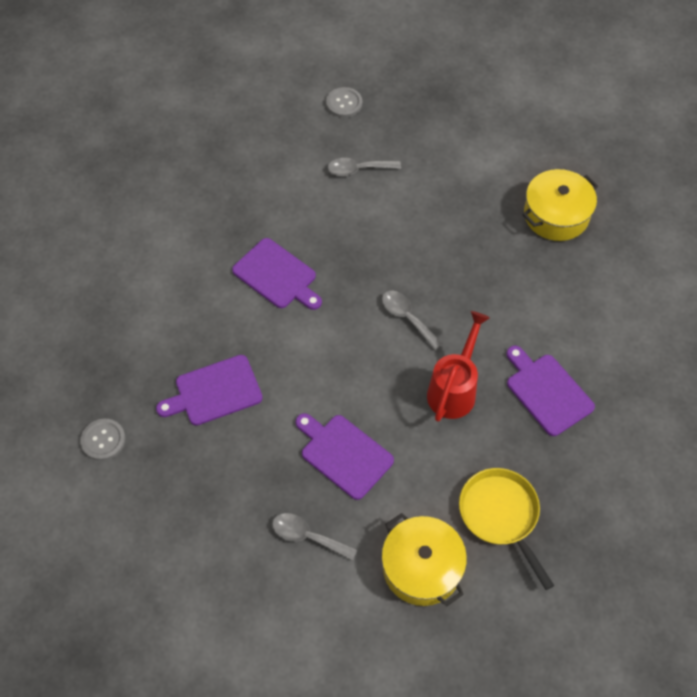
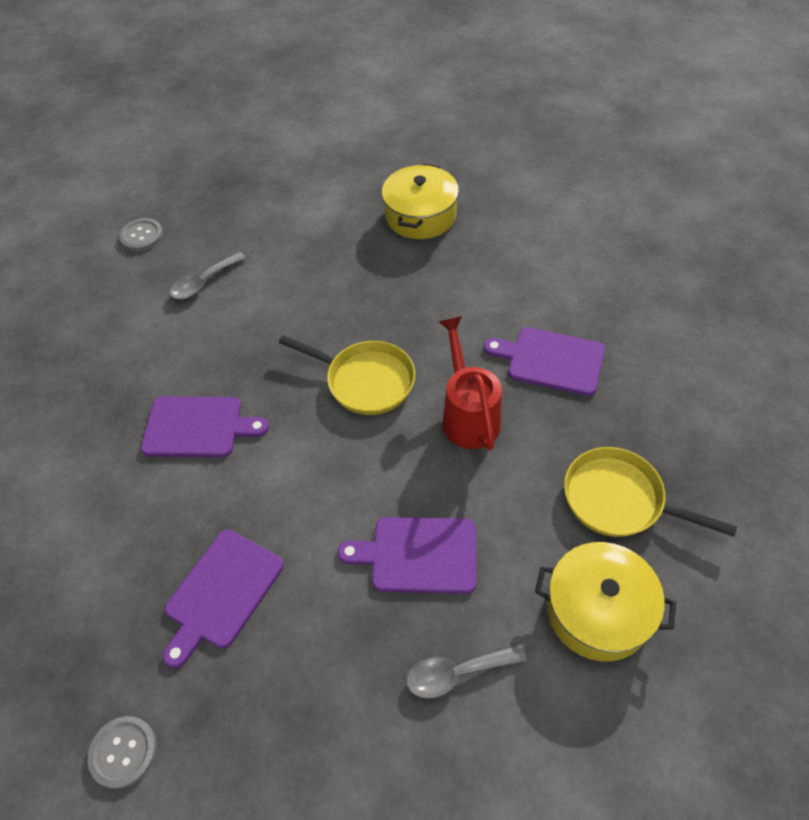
camera: 35 degrees left, 5 degrees down
grey spoon [382,291,443,350] -> yellow pan [279,335,415,415]

